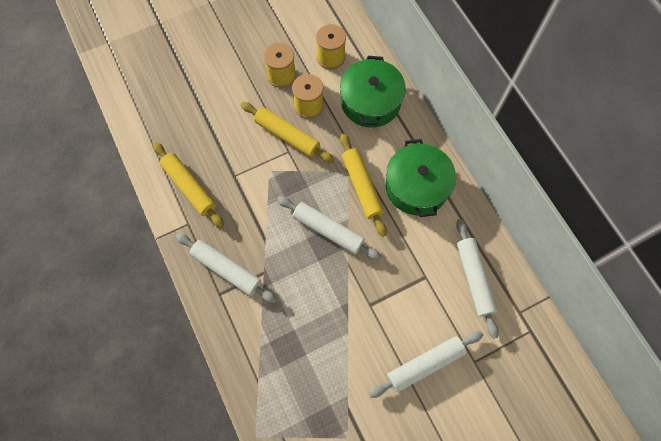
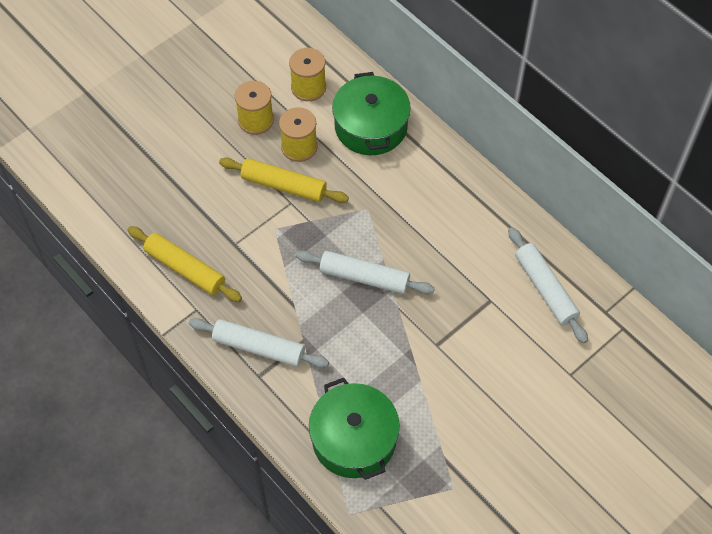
camera: 15 degrees left, 10 degrees down
yellow rolling pin [340,133,387,237] -> none
white rolling pin [369,331,483,398] -> none
green pot [385,139,456,217] -> green pot moved to [309,378,400,480]

